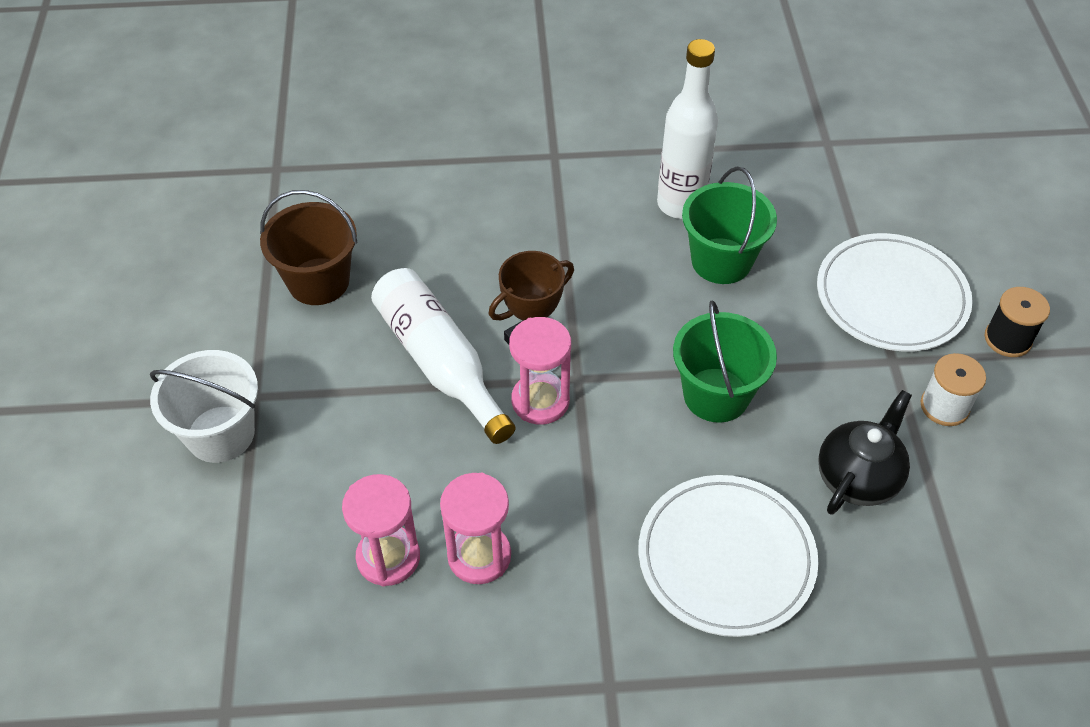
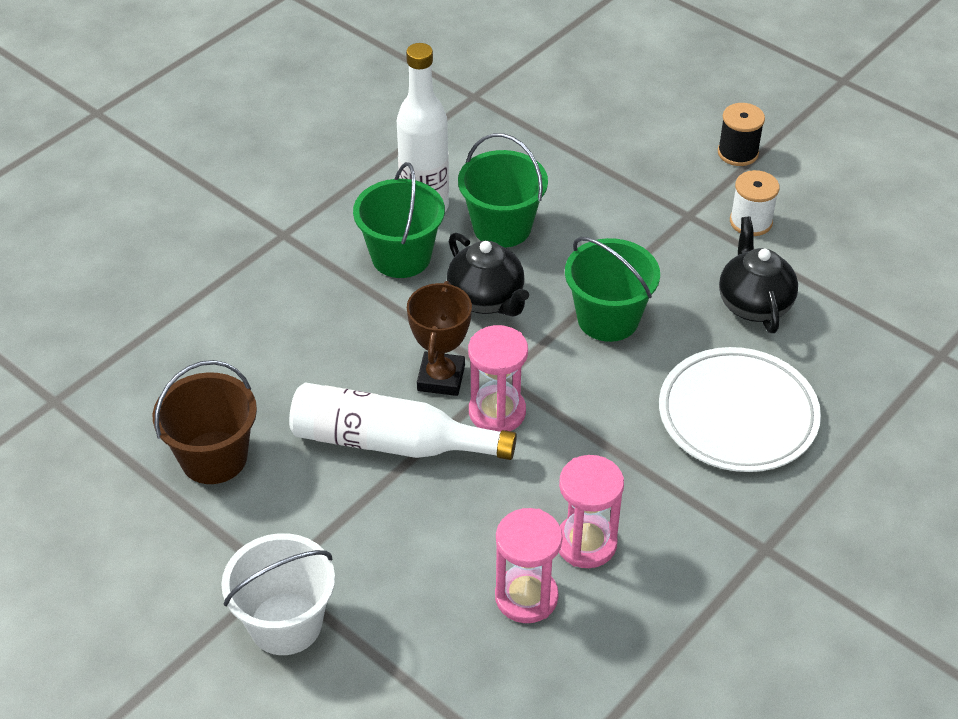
camera: 45 degrees left, 5 degrees down
white plate [817,233,973,352] -> none
none -> green bucket [353,162,445,278]
none -> black teapot [447,233,529,317]

